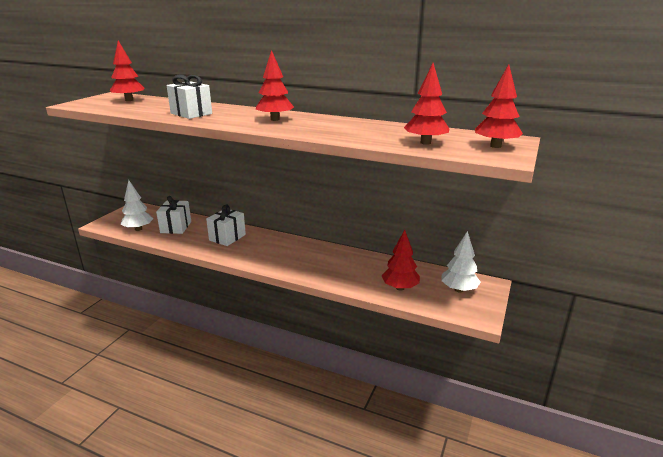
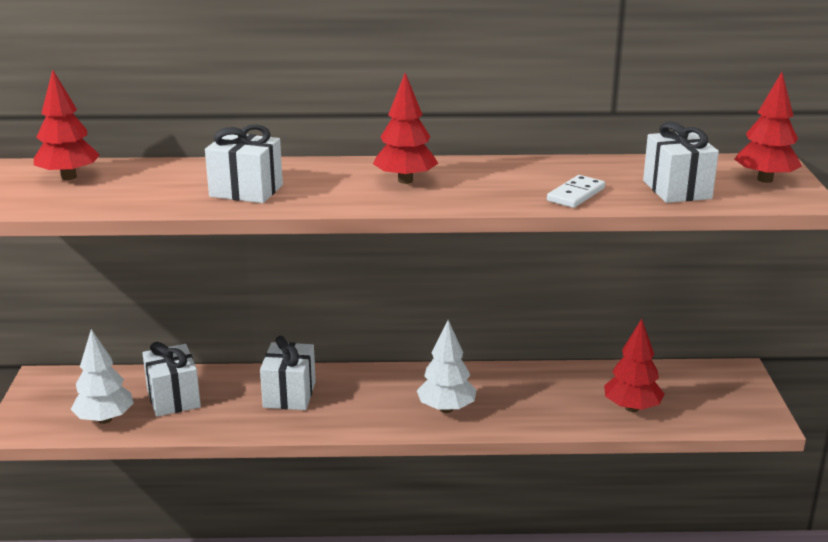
camera: 25 degrees left, 0 degrees up
red tree [404,63,449,145] -> white gift [643,122,719,203]
white tree [441,231,481,292] -> white tree moved to [417,320,476,413]
none -> white domino [547,175,605,208]

